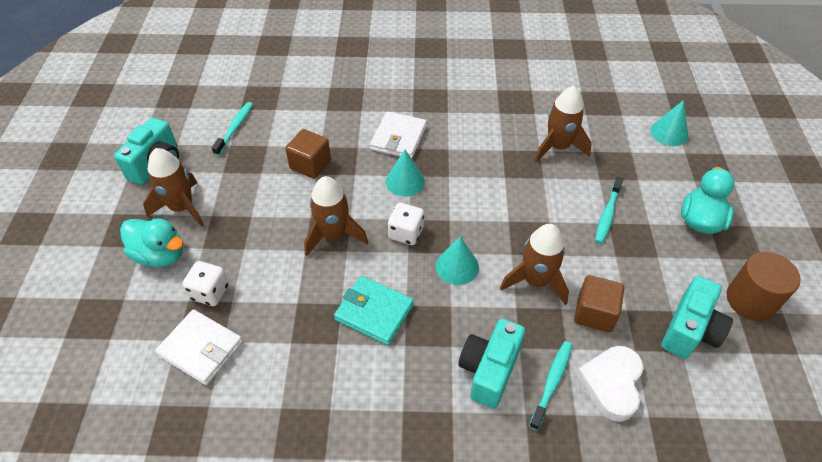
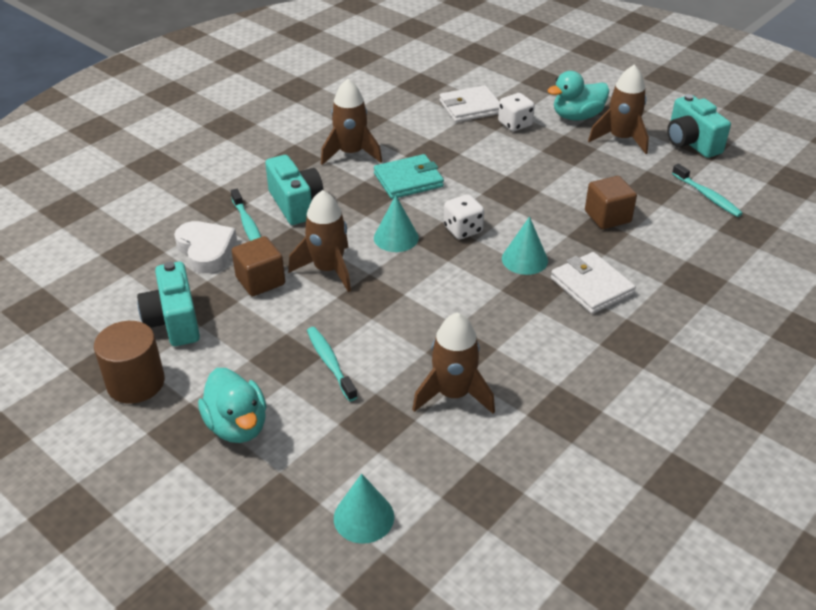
camera: 130 degrees right, 10 degrees down
brown rocket [304,176,368,256] -> brown rocket moved to [321,79,382,165]

